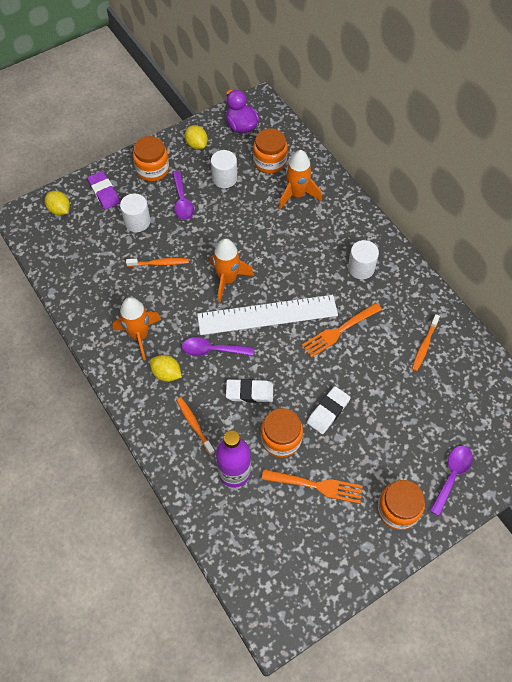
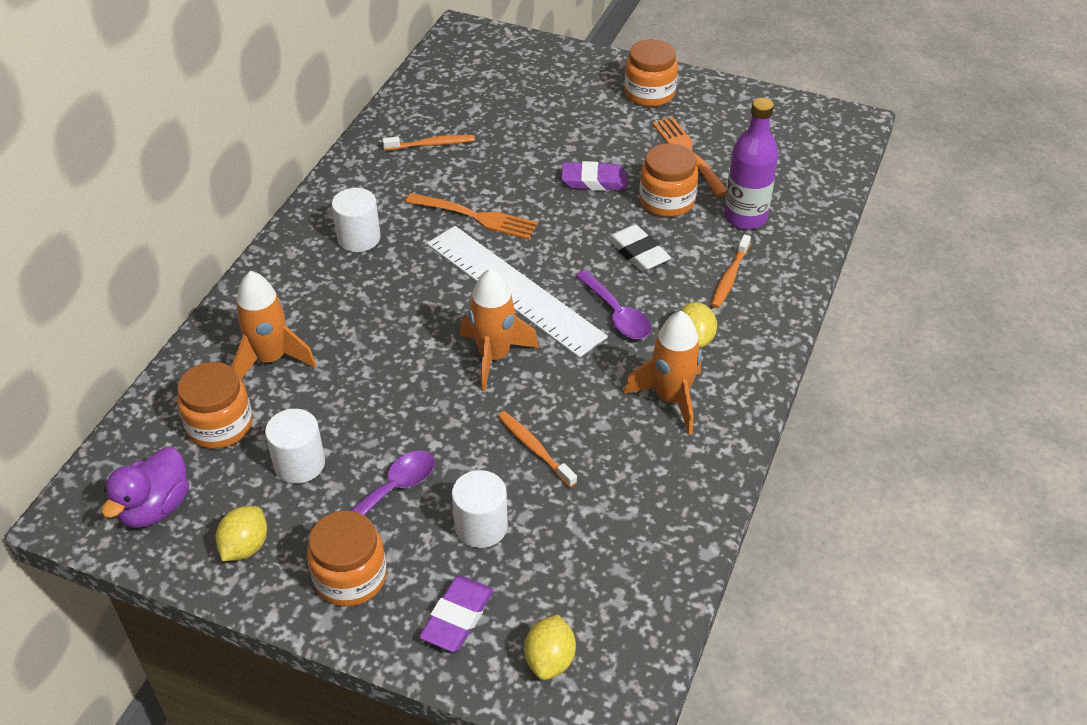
camera: 125 degrees left, 15 degrees down
white eraser [307,386,351,434] -> purple eraser [561,161,627,191]
purple spoon [430,446,473,516] -> none

